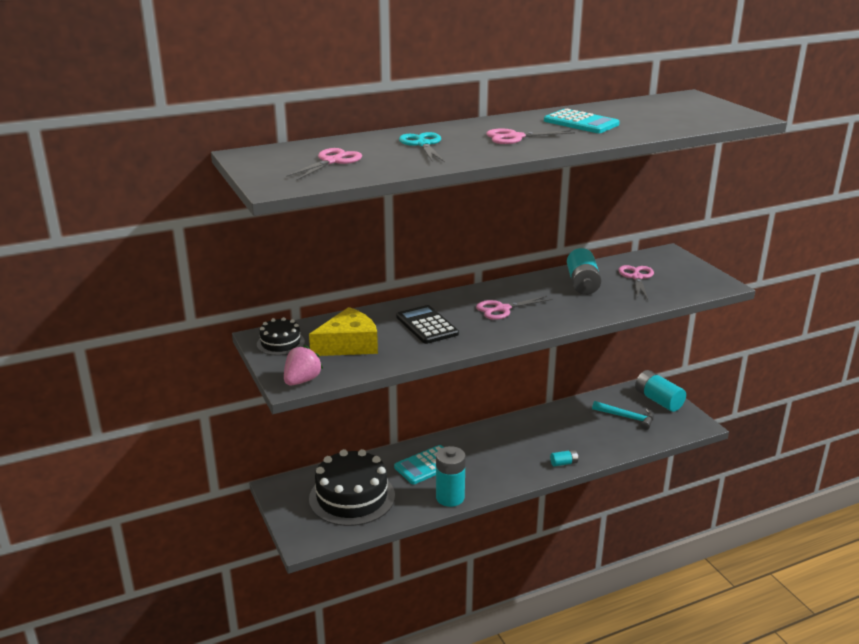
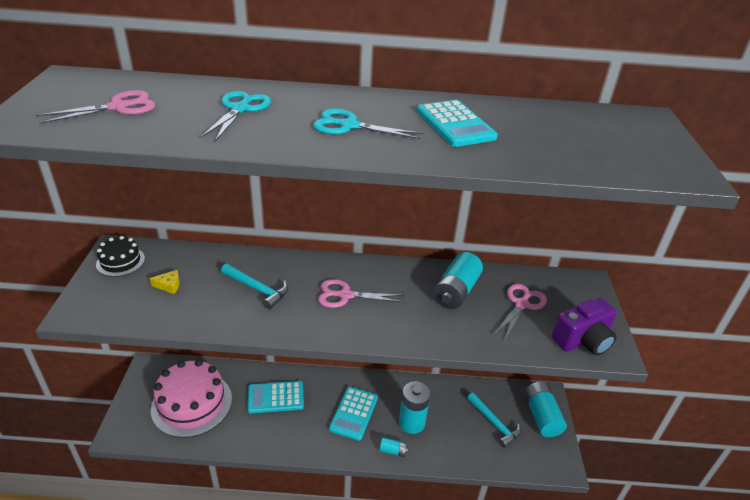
camera: 25 degrees right, 10 degrees up
pink strawberry [284,345,323,385] -> none
yellow cheese [309,307,378,356] -> yellow cheese [150,270,180,294], size x0.41
black cake [309,449,395,526] -> pink cake [151,359,232,438]
black calculator [396,305,459,344] -> turquoise hammer [221,264,288,309]
turquoise battery [436,446,466,507] -> turquoise battery moved to [399,382,430,434]
pink scissors [486,129,575,144] -> turquoise scissors [313,108,423,139]
none -> turquoise calculator [329,387,378,441]
none -> purple camera [552,298,617,356]

